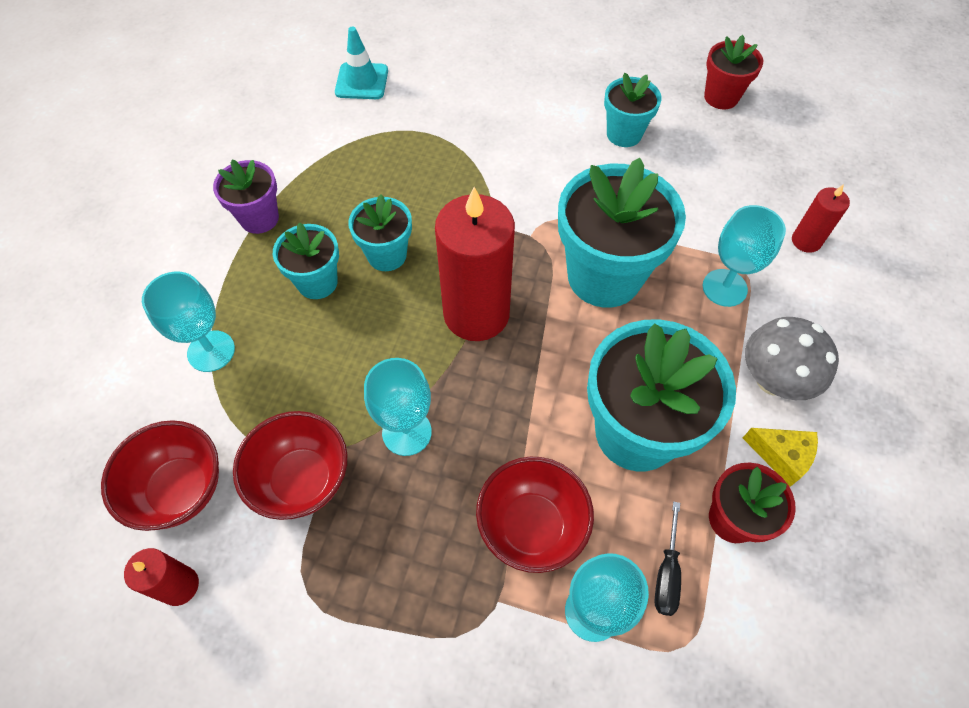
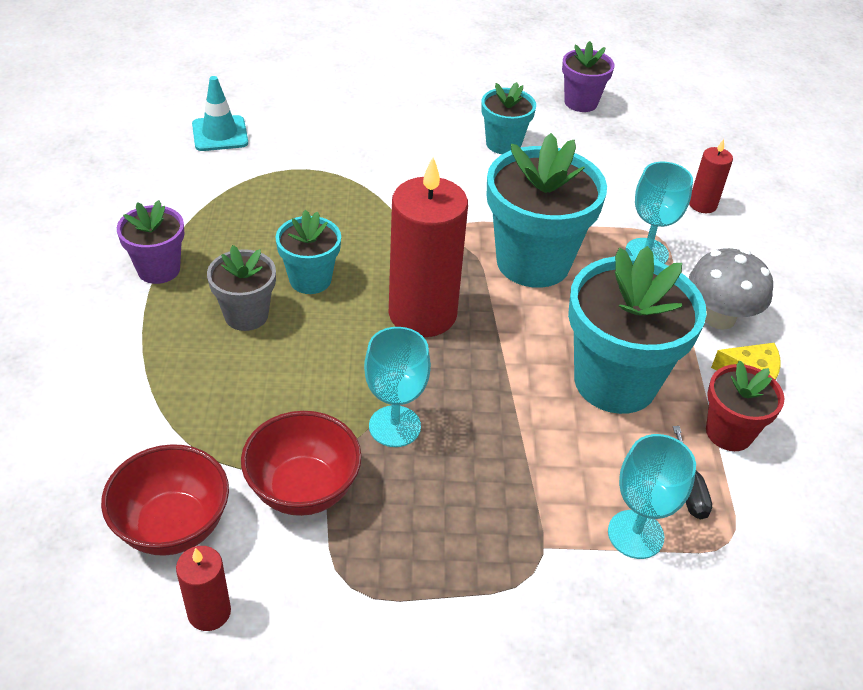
camera: 20 degrees left, 15 degrees down
turquoise goblet [142,272,235,372] -> none
turquoise flower pot [273,222,339,299] -> grey flower pot [207,245,276,331]
red bowl [476,457,594,573] -> none
red flower pot [704,35,763,109] -> purple flower pot [562,41,614,112]

